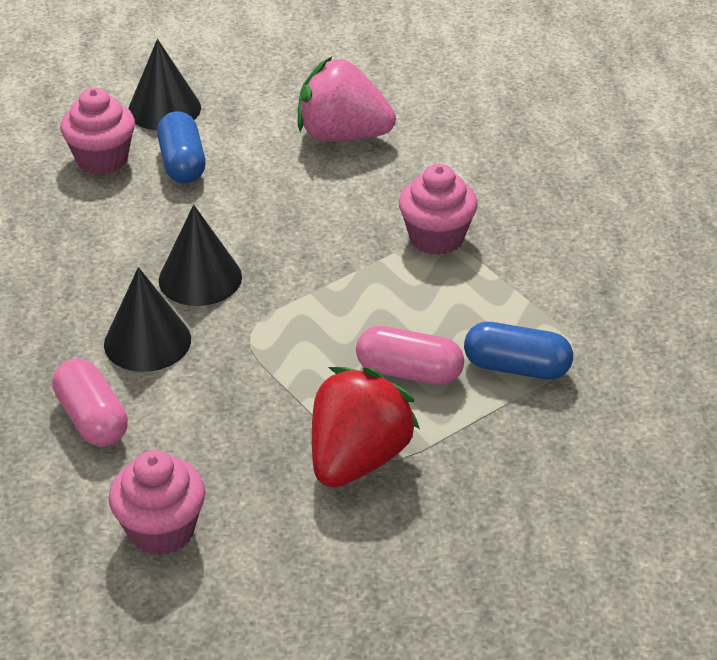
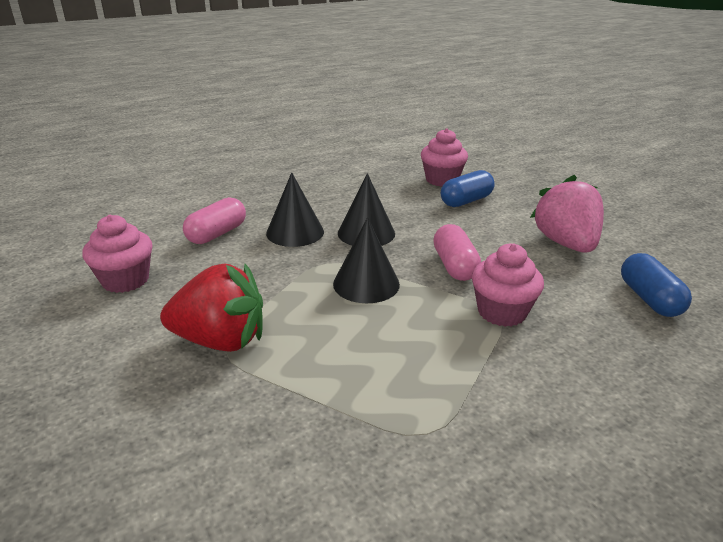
camera: 65 degrees right, 10 degrees down
black cone [128,39,201,130] -> black cone moved to [333,218,400,303]
pink capsule [356,326,464,385] -> pink capsule moved to [433,224,481,281]
blue capsule [464,322,573,380] -> blue capsule moved to [621,253,692,317]

